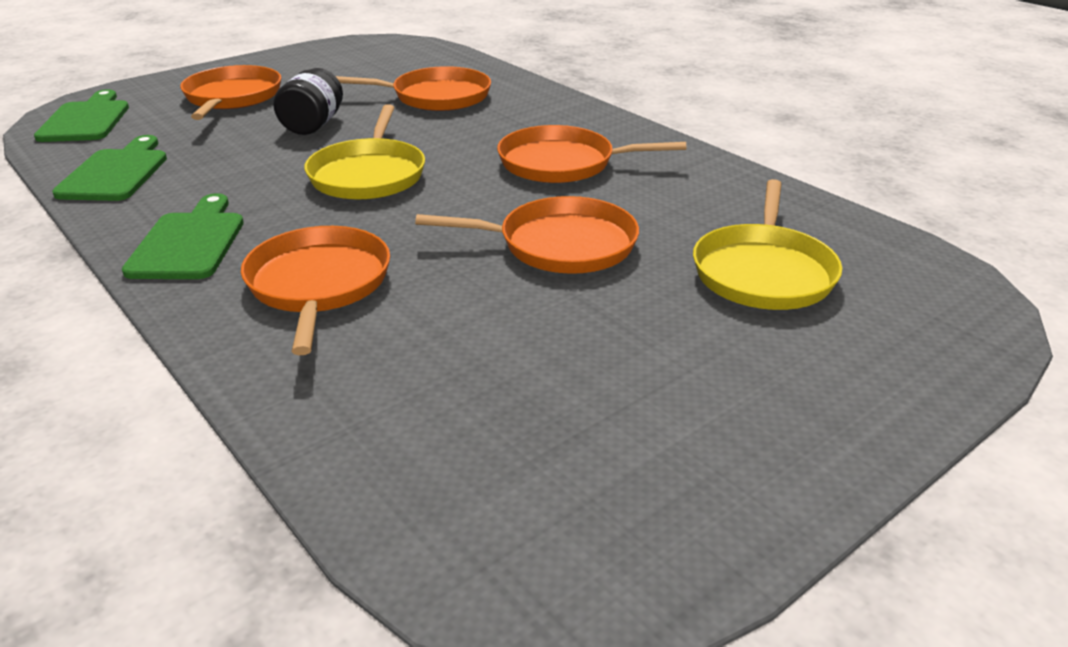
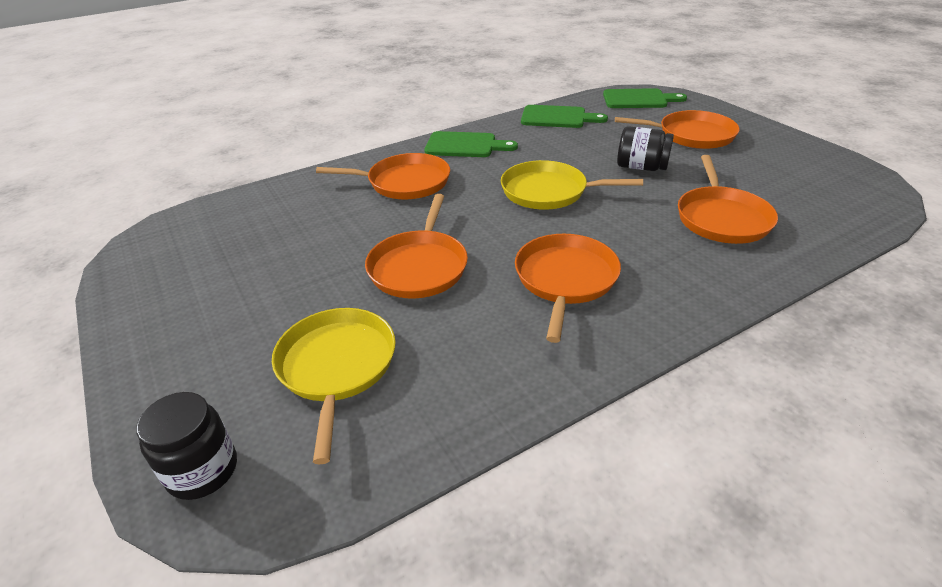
camera: 100 degrees right, 5 degrees up
yellow pan [693,179,842,310] -> yellow pan turned 60 degrees clockwise [272,308,396,464]
none -> black jar [136,392,237,500]

